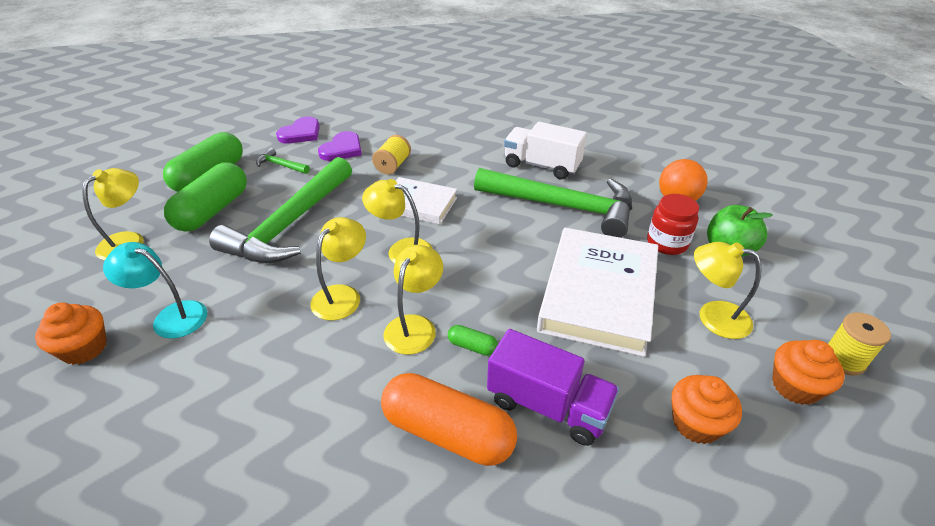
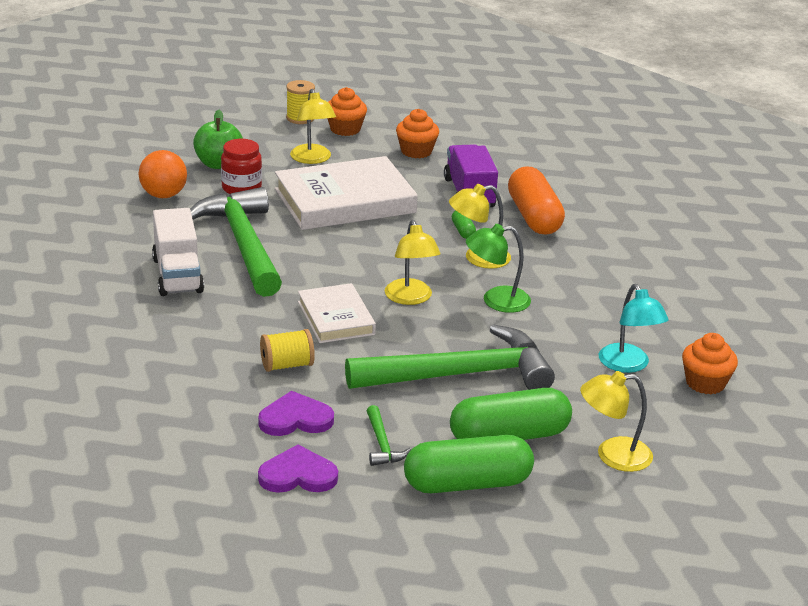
camera: 130 degrees left, 10 degrees down
yellow lamp [310,217,366,321] -> green lamp [466,224,531,313]

